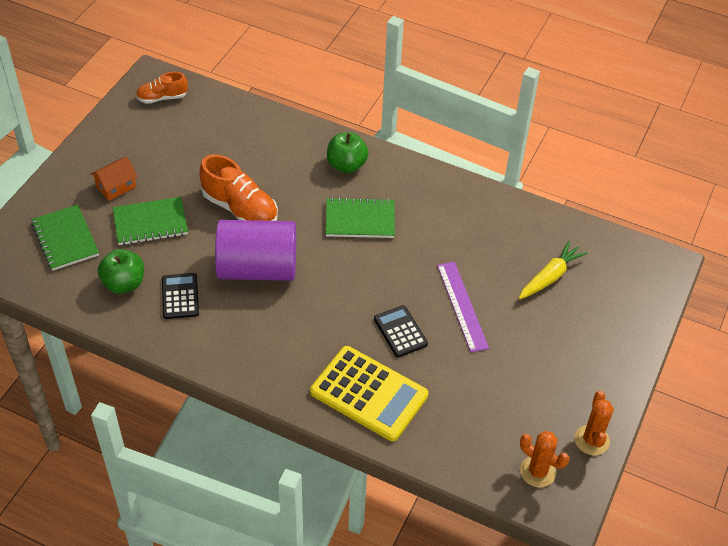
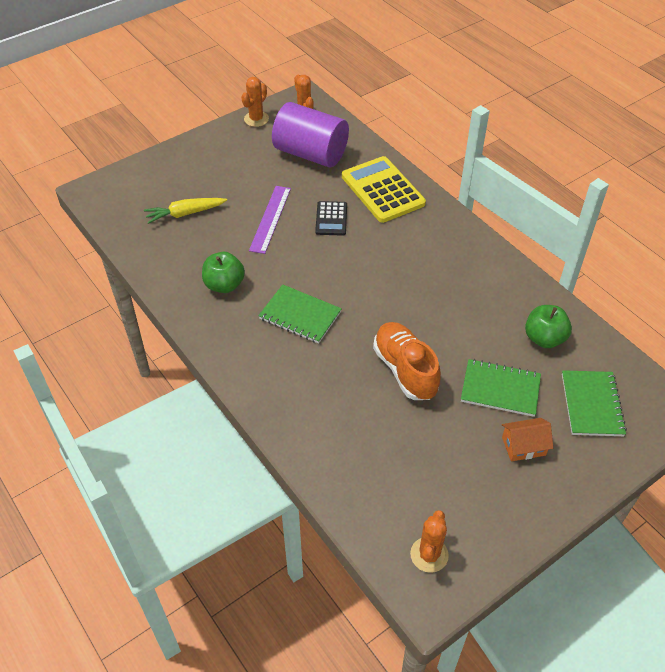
camera: 150 degrees left, 0 degrees up
orange shoe [136,72,188,104] -> orange cactus [410,510,449,573]
black calculator [162,273,199,319] -> none
purple cylinder [215,220,296,281] -> purple cylinder moved to [272,102,349,167]
green apple [327,132,369,173] -> green apple moved to [202,252,245,293]

